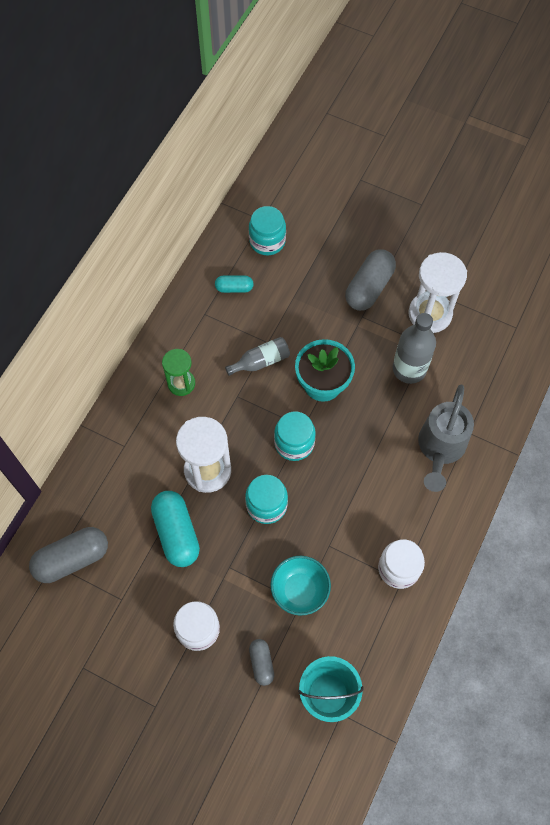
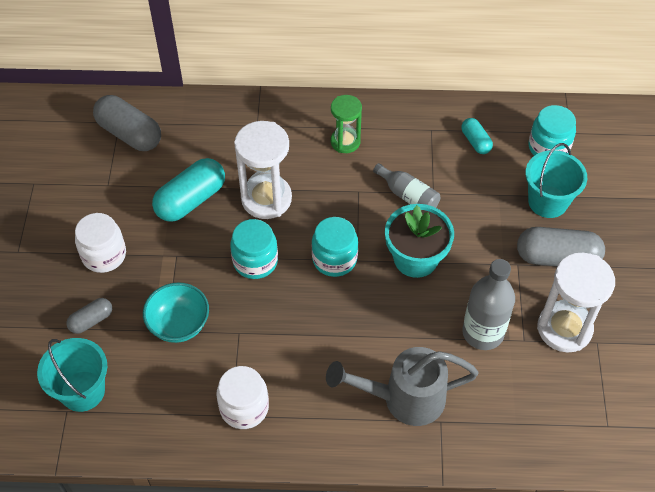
camera: 65 degrees right, 10 degrees down
none -> turquoise bucket [525,143,587,218]

